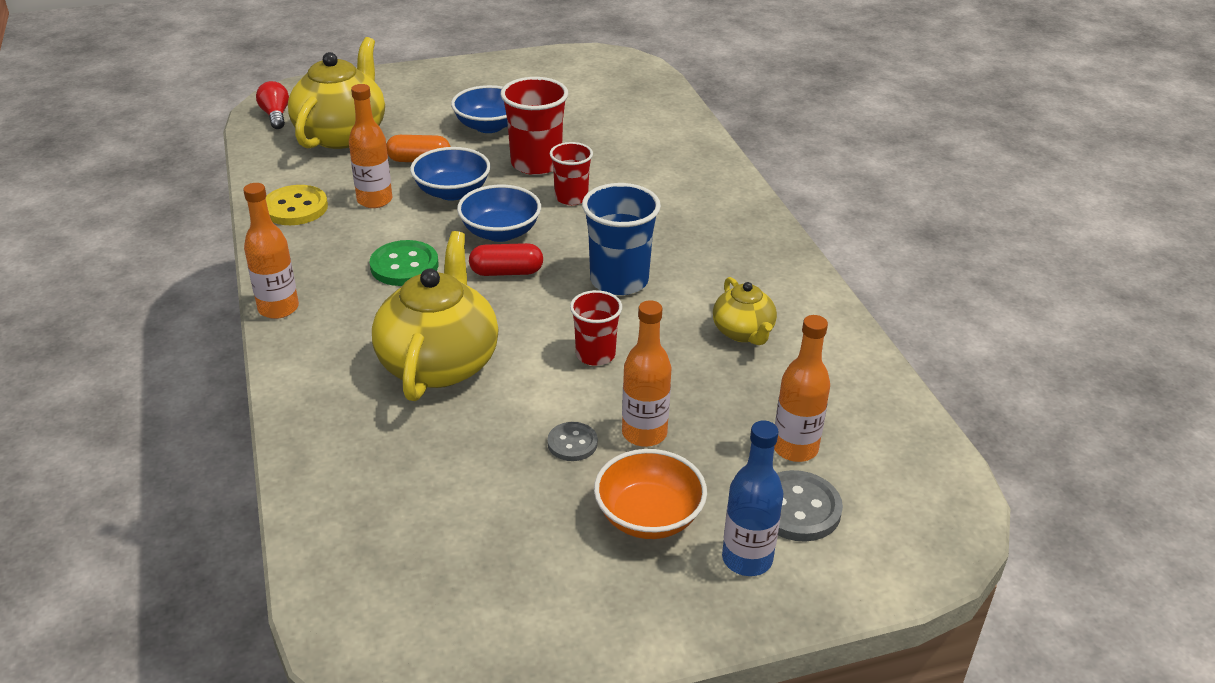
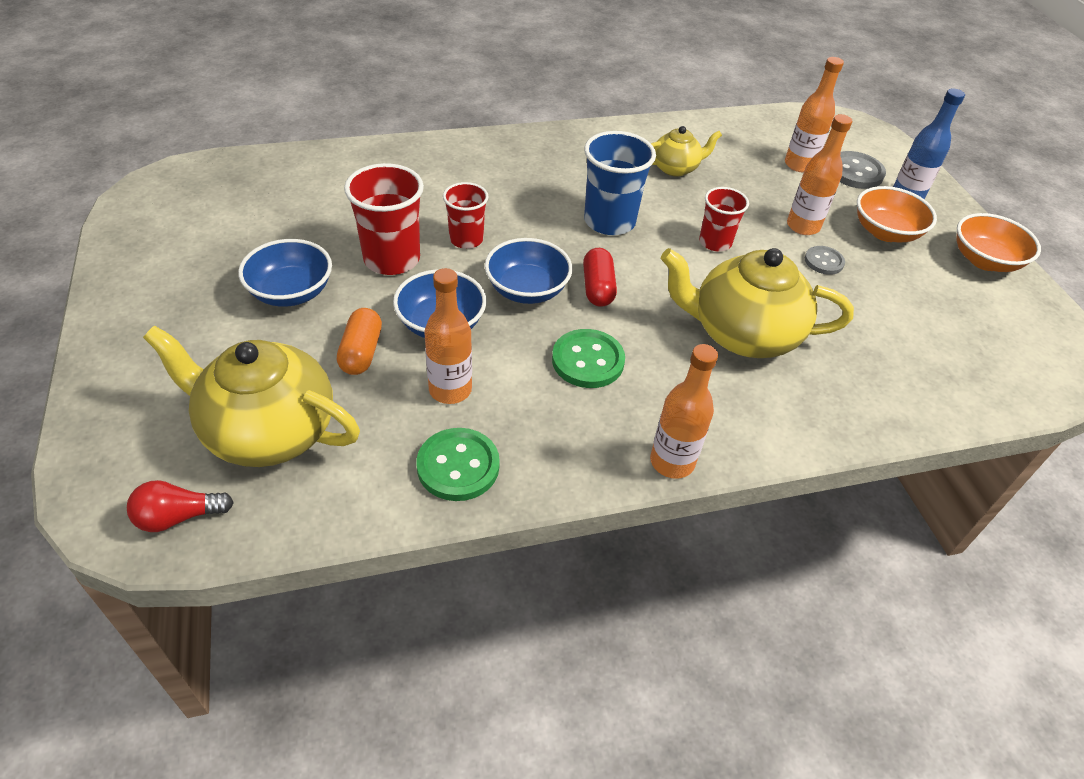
camera: 90 degrees left, 10 degrees up
yellow button [266,185,328,225] -> green button [416,428,500,501]
none -> orange bowl [957,213,1041,272]

